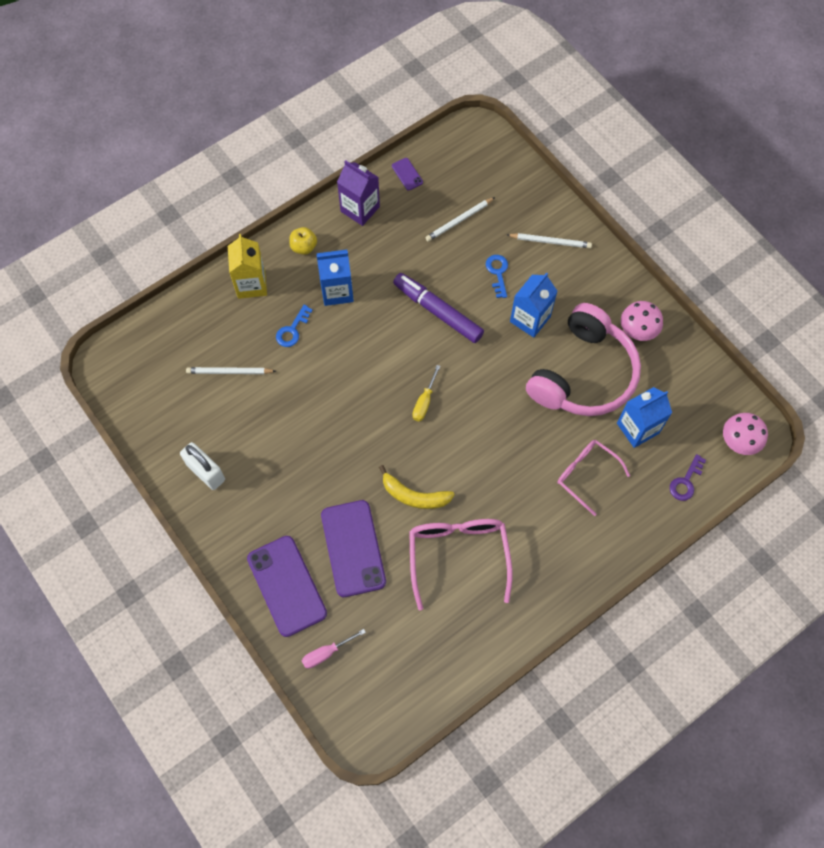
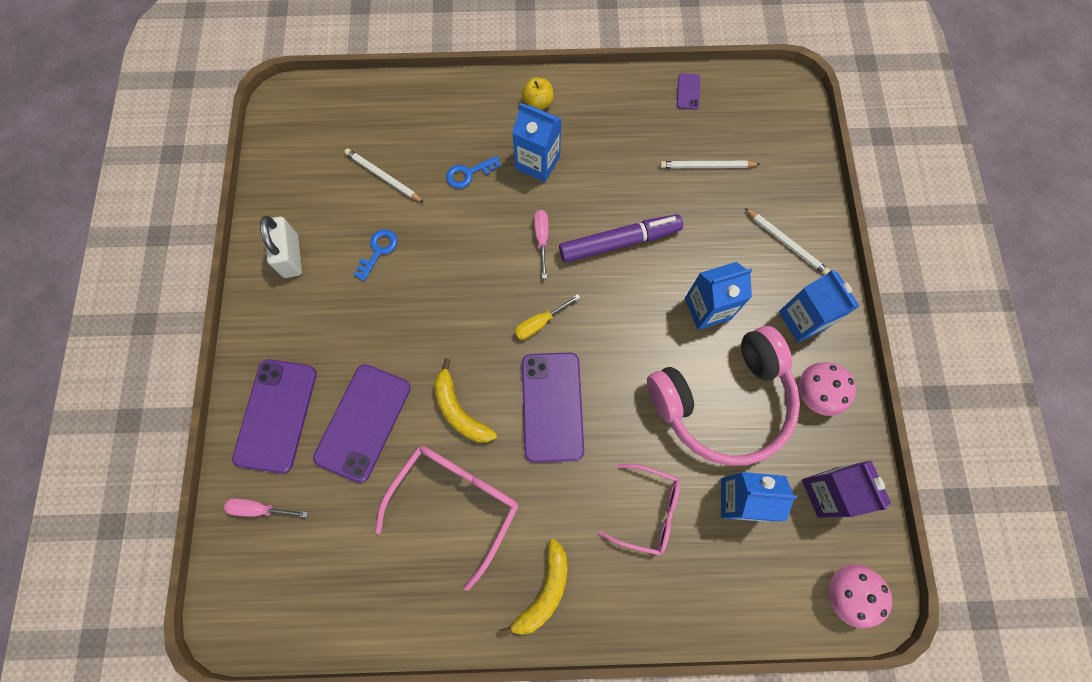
camera: 35 degrees right, 5 degrees up
yellow carton [228,234,267,299] -> none
purple carton [337,160,380,226] -> purple carton moved to [802,461,891,518]
purple marker [393,273,484,343] -> purple marker turned 90 degrees clockwise [559,214,683,263]
blue key [486,255,508,298] -> blue key moved to [353,229,398,281]
pink glasses [557,440,630,516] -> pink glasses turned 120 degrees clockwise [599,464,680,556]
purple key [670,454,706,501] -> none
none -> yellow banana [499,539,568,637]
none -> purple phone [522,353,584,463]
none -> pink screwdriver [534,210,549,279]
none -> blue carton [779,270,859,342]

